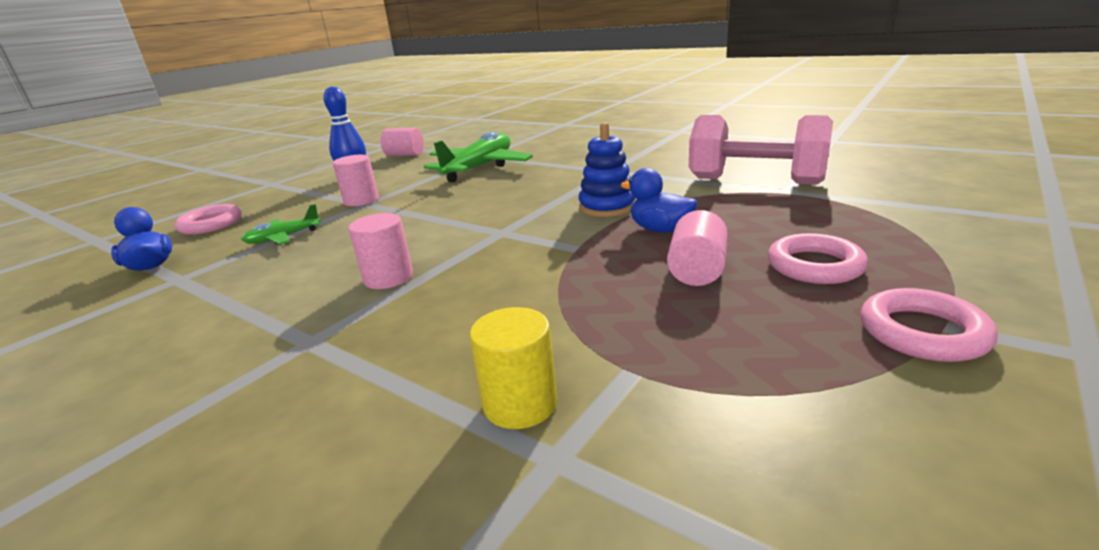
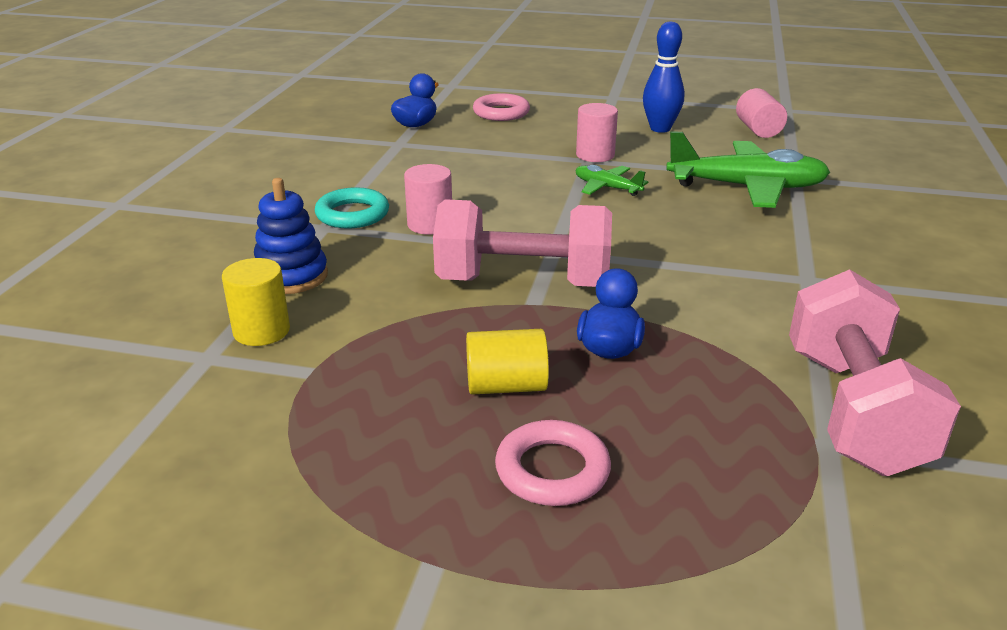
camera: 65 degrees right, 5 degrees up
green plane [241,204,321,244] -> green plane moved to [576,165,648,196]
blue stacking toy [578,122,636,217] -> blue stacking toy moved to [254,178,328,294]
pink cylinder [667,210,728,286] -> yellow cylinder [466,329,549,395]
pink ring [861,288,998,362] -> none
none -> turquoise ring [315,187,389,229]
none -> pink dumbbell [433,199,612,287]

